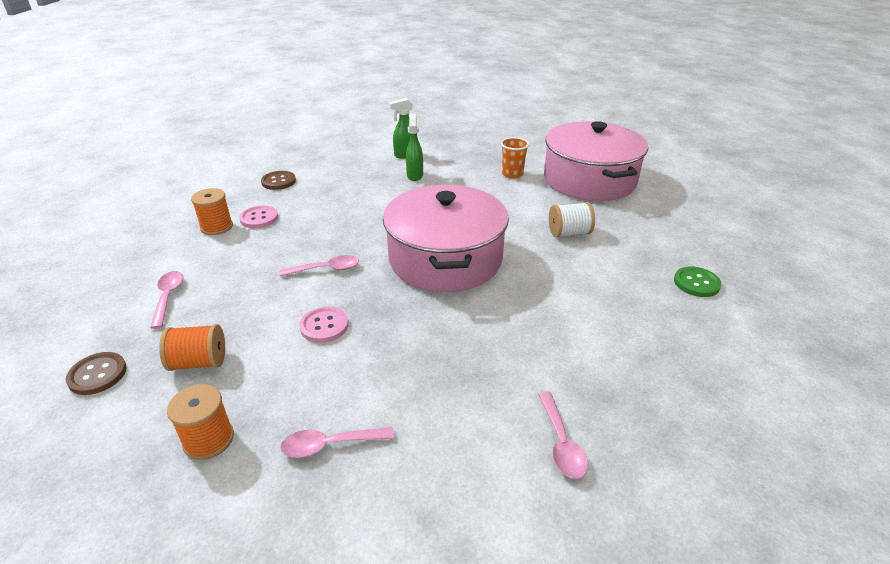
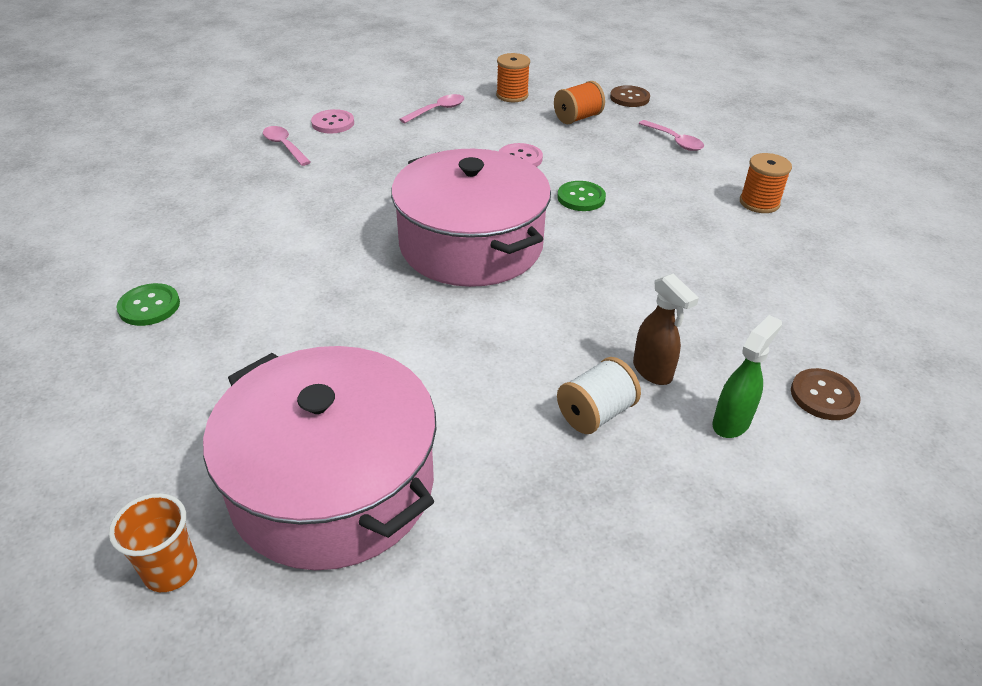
camera: 150 degrees right, 5 degrees up
pink button [239,205,278,228] -> pink button moved to [311,109,354,133]
brown button [261,171,296,190] -> brown button moved to [791,368,861,420]
pink spoon [280,255,359,277] -> green button [557,181,606,211]
green spray bottle [406,114,423,181] -> brown spray bottle [633,273,699,385]
orange cup [501,137,529,179] -> orange cup moved to [109,493,197,592]
white spool [549,202,595,237] -> white spool moved to [557,357,641,434]

